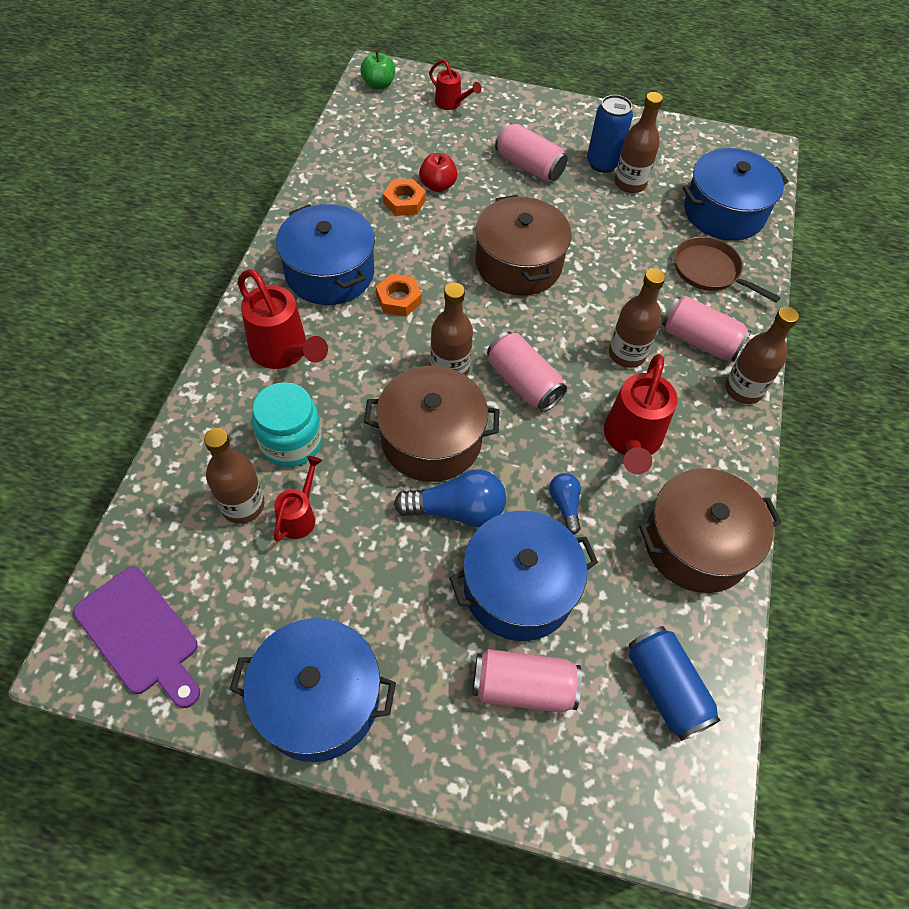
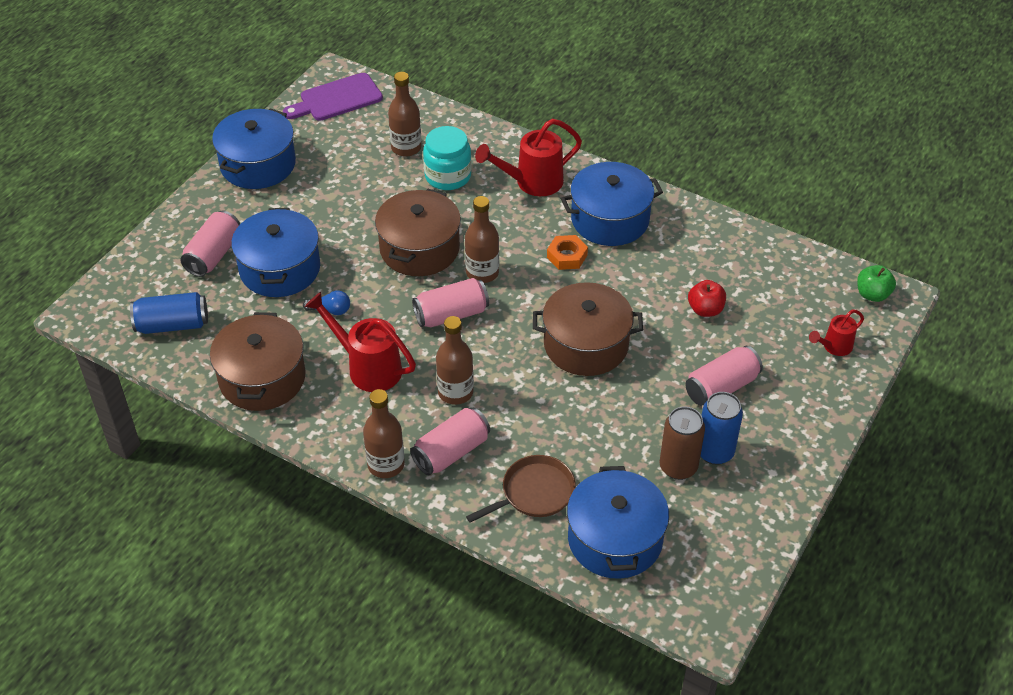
camera: 110 degrees right, 10 degrees down
red watering can [274,456,322,542] -> none
orange nut [383,179,426,216] -> none
blue light bulb [394,469,506,527] -> none
brown bottle [614,92,663,193] -> brown can [659,406,705,480]

